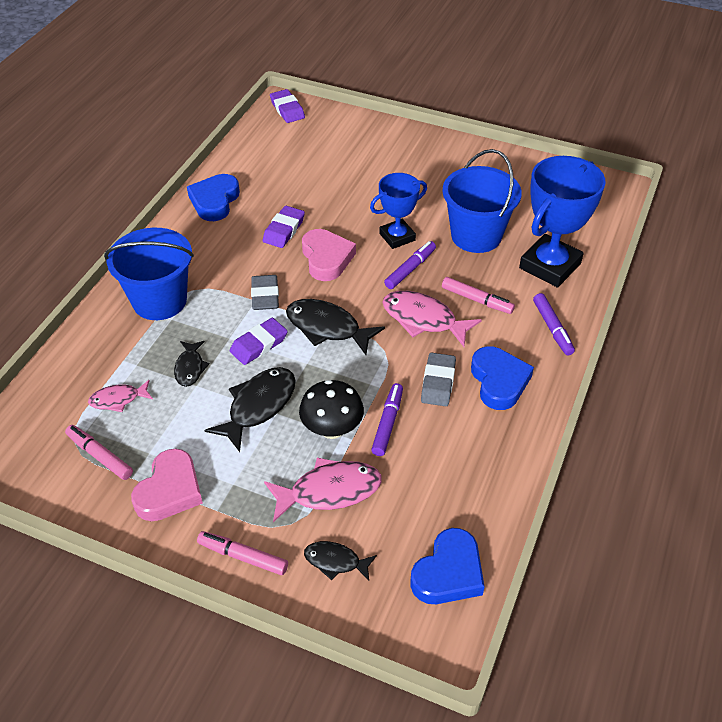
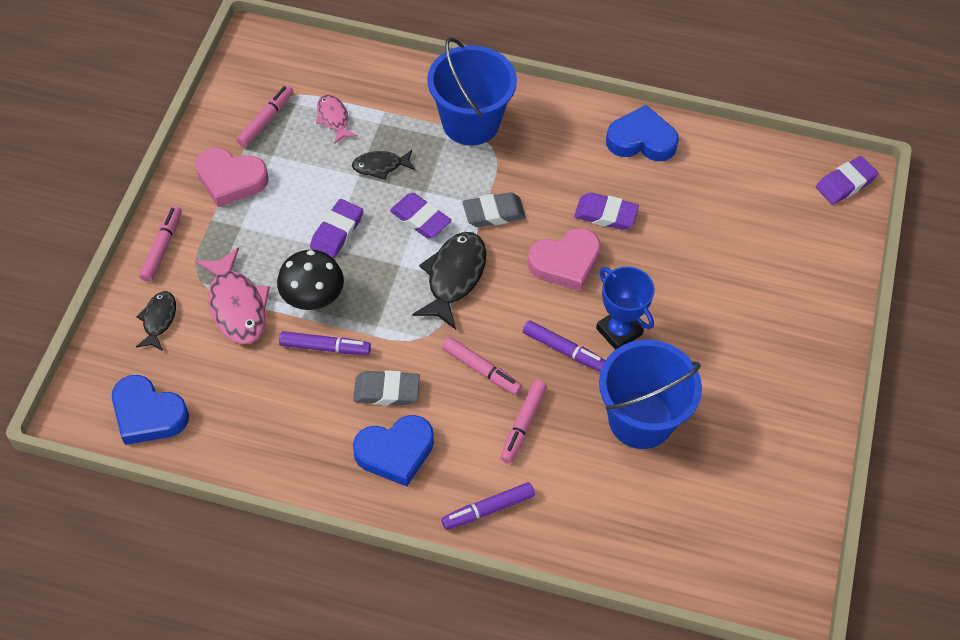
camera: 80 degrees right, 10 degrees up
black fish [205,367,296,452] -> purple eraser [310,199,363,258]
pink fish [382,291,482,347] -> pink marker [442,337,522,395]
blue trophy [519,156,606,288] -> none

